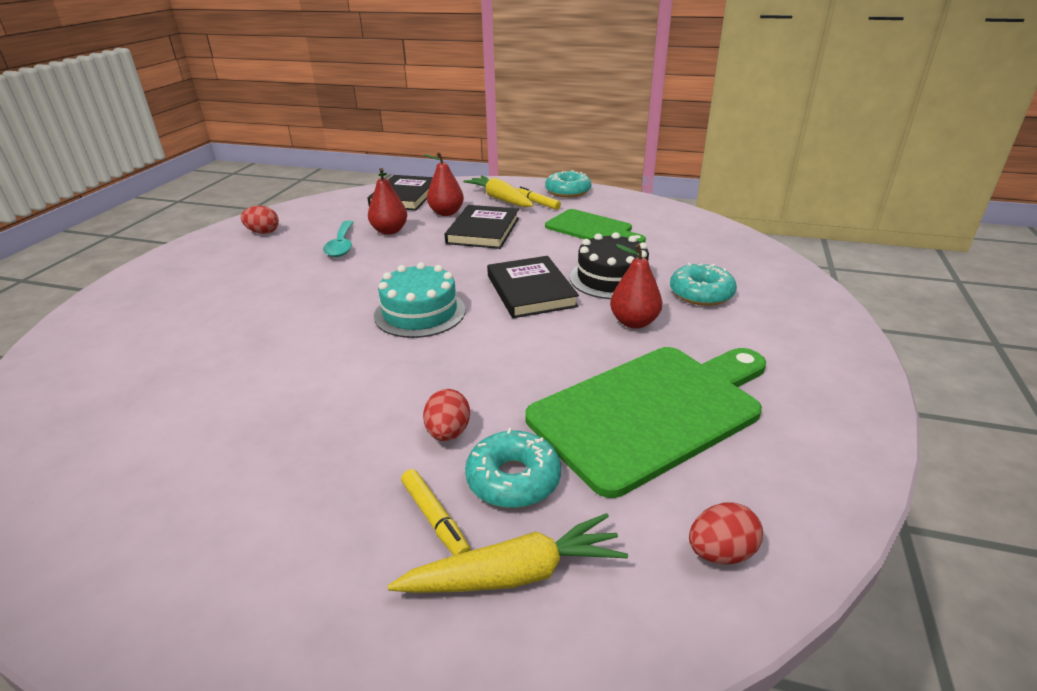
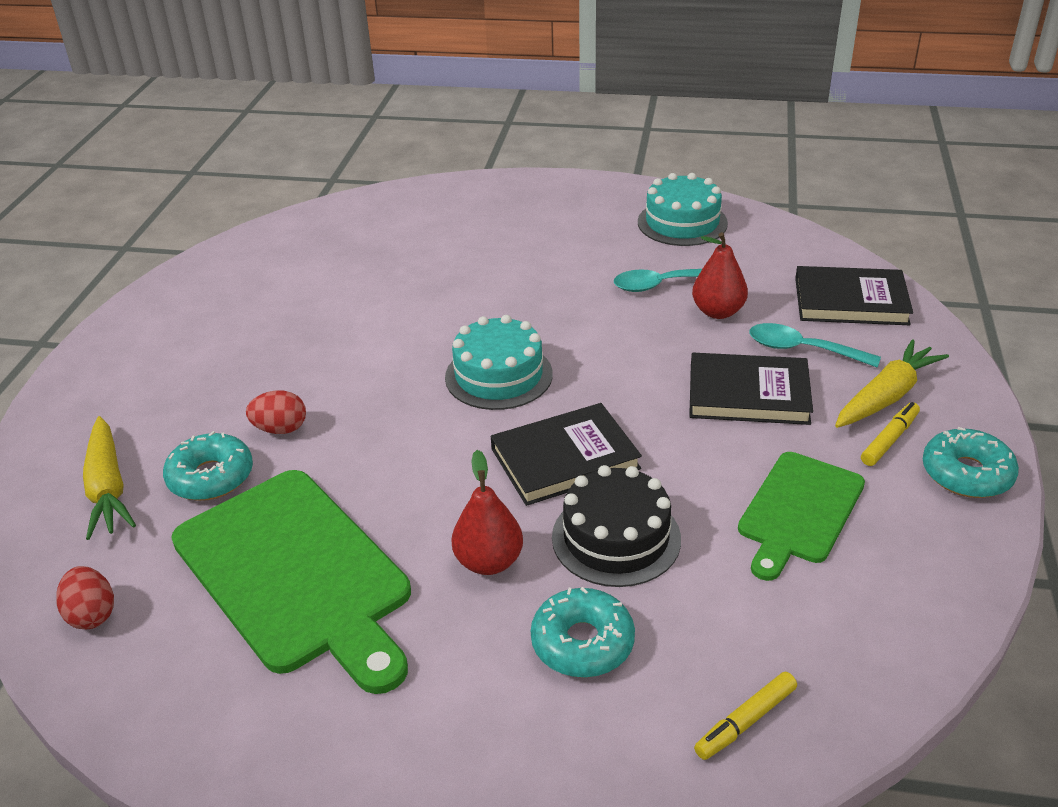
camera: 85 degrees right, 5 degrees up
red egg [241,206,279,234] -> turquoise cake [638,173,728,246]
yellow marker [401,469,471,555] -> yellow marker moved to [694,672,797,760]
red pear [423,152,464,216] -> turquoise spoon [749,323,881,368]

